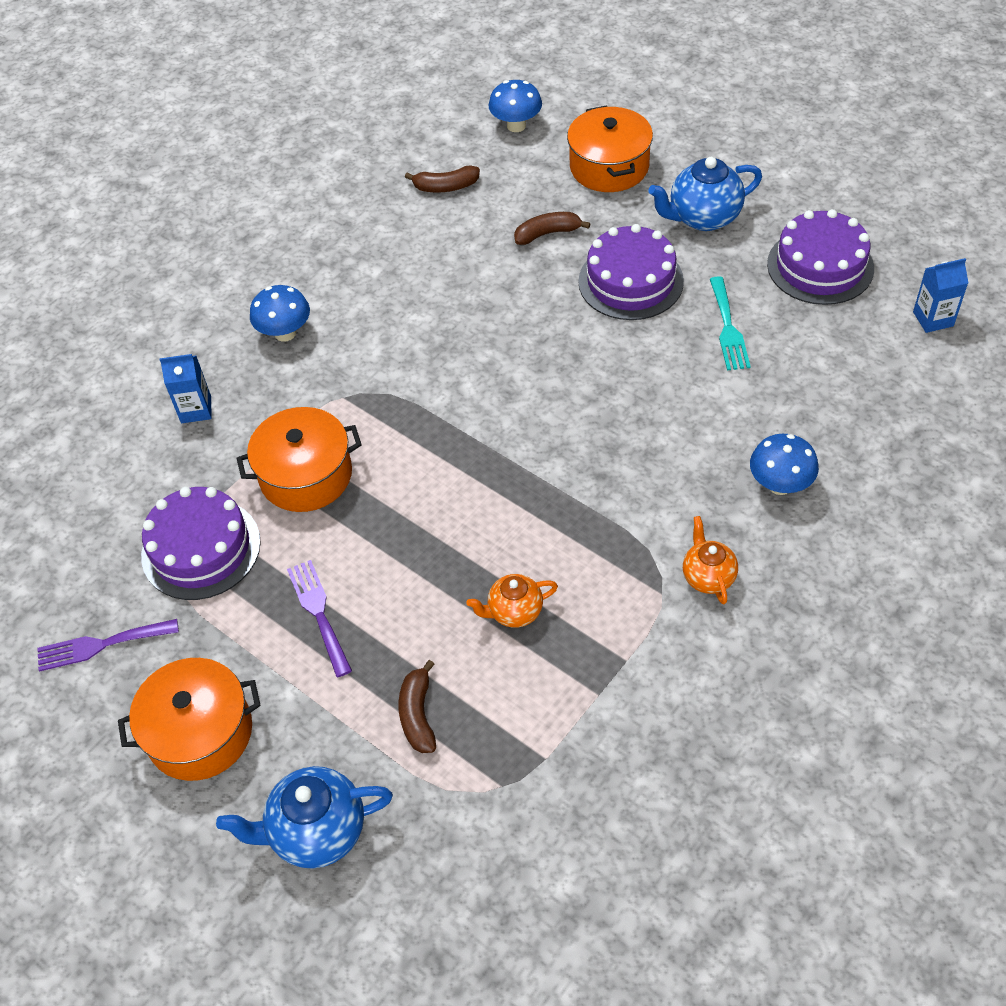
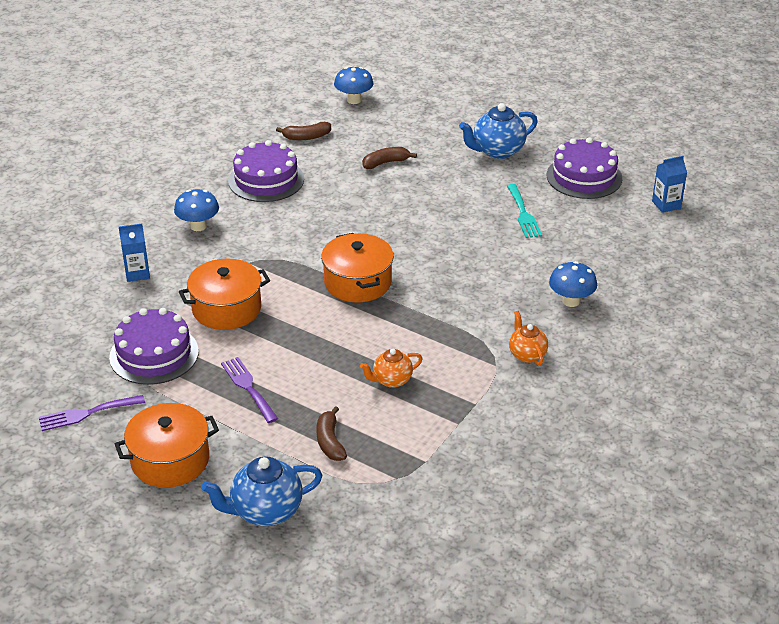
camera: 10 degrees left, 15 degrees down
orange pot [567,105,653,192] -> orange pot moved to [321,233,394,302]
purple cake [578,224,684,320] -> purple cake moved to [228,140,304,202]

